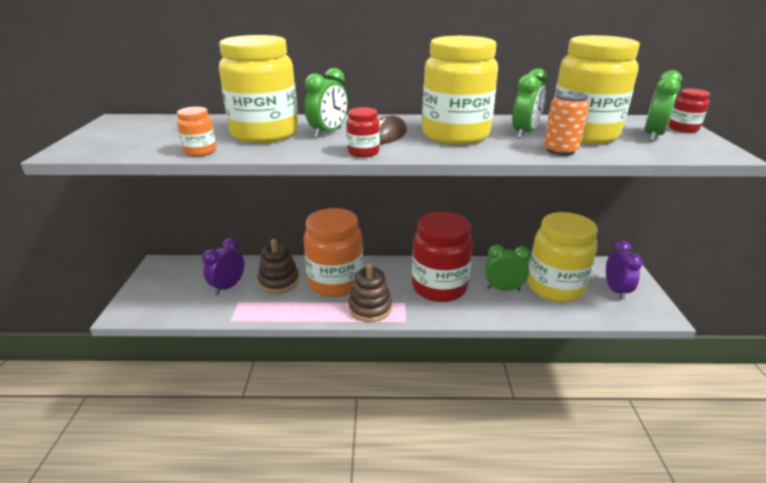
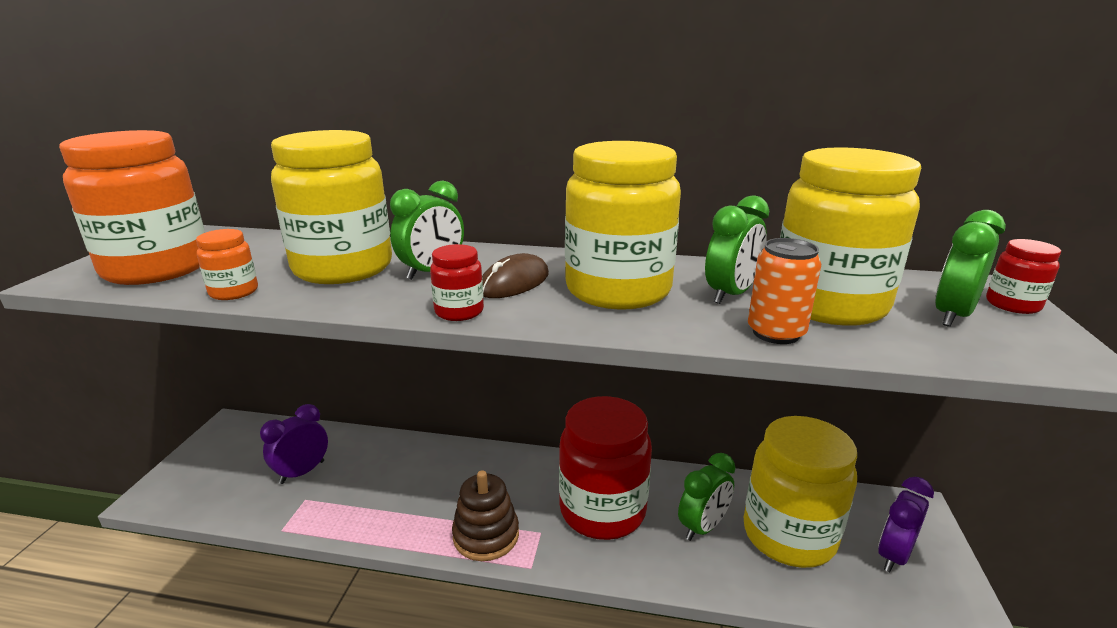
camera: 10 degrees right, 5 degrees down
brown stacking toy [258,239,299,293] -> none
orange jar [303,208,363,297] -> orange jar moved to [59,130,205,285]
green clock [485,245,531,291] -> green clock turned 120 degrees clockwise [678,453,735,541]
purple clock [606,241,643,300] -> purple clock turned 150 degrees counterclockwise [878,477,934,572]

